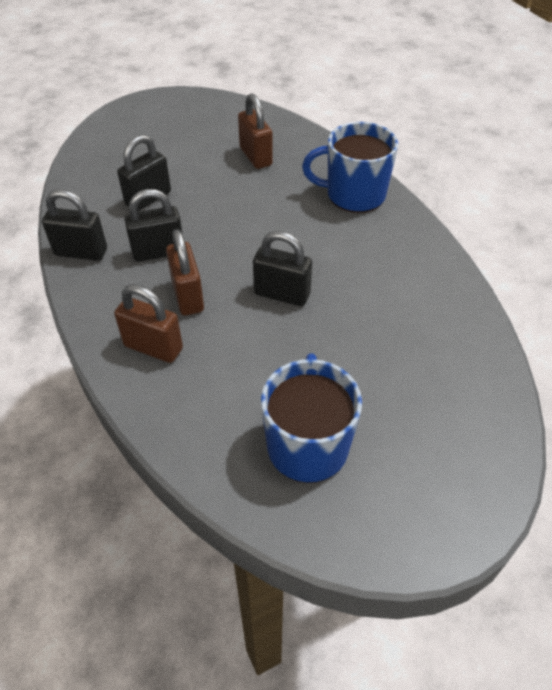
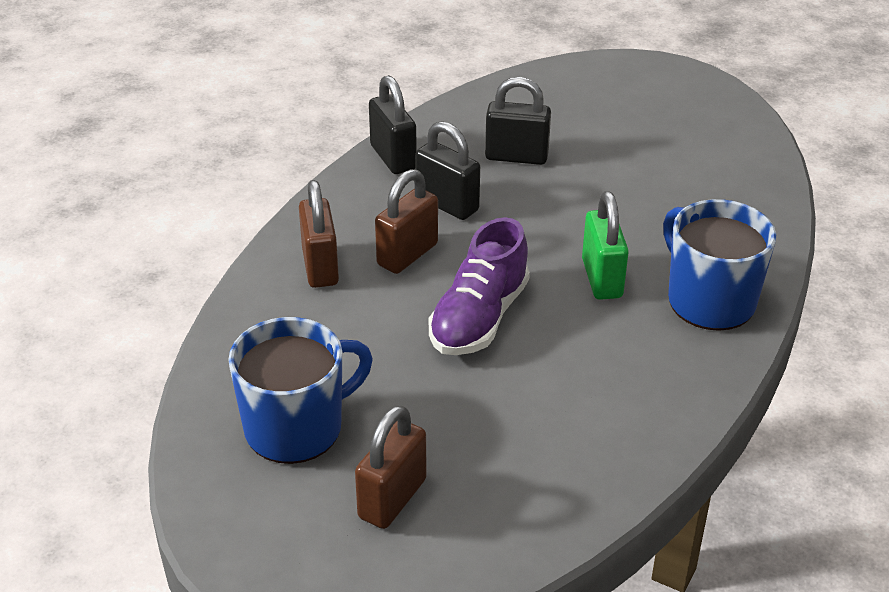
camera: 55 degrees right, 10 degrees down
brown padlock [238,93,273,169] -> brown padlock moved to [355,405,427,529]
black padlock [253,231,312,306] -> purple shoe [429,217,530,355]
none -> green padlock [582,191,629,300]

